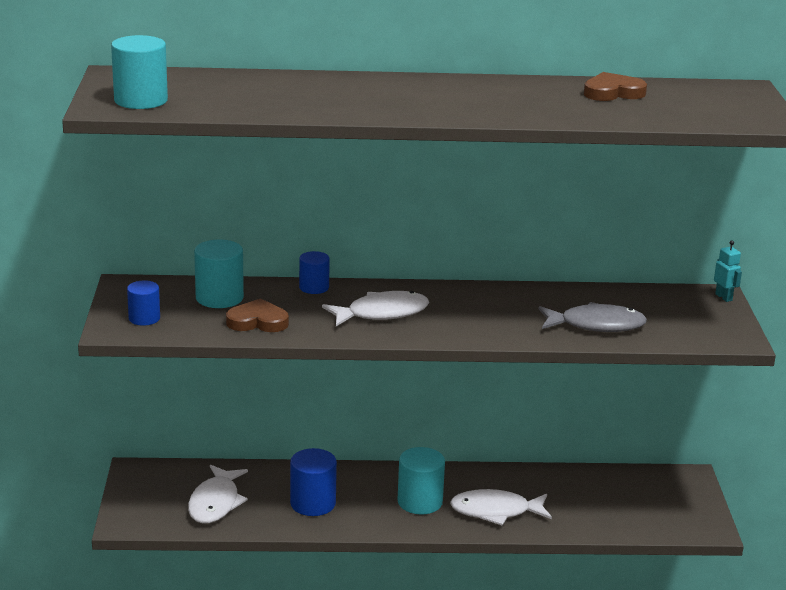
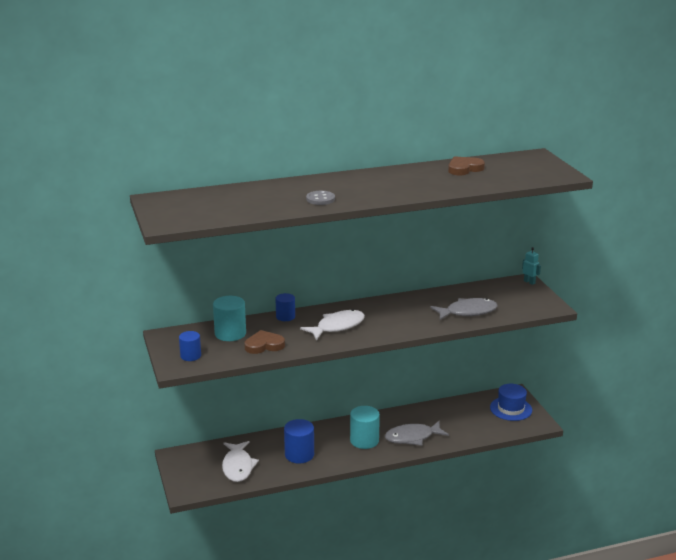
camera: 15 degrees left, 0 degrees up
turquoise cylinder [111,35,168,109] -> none
white fish [450,489,552,526] -> grey fish [385,421,449,446]
none -> grey button [306,191,335,205]
none -> blue hat [490,384,532,421]

